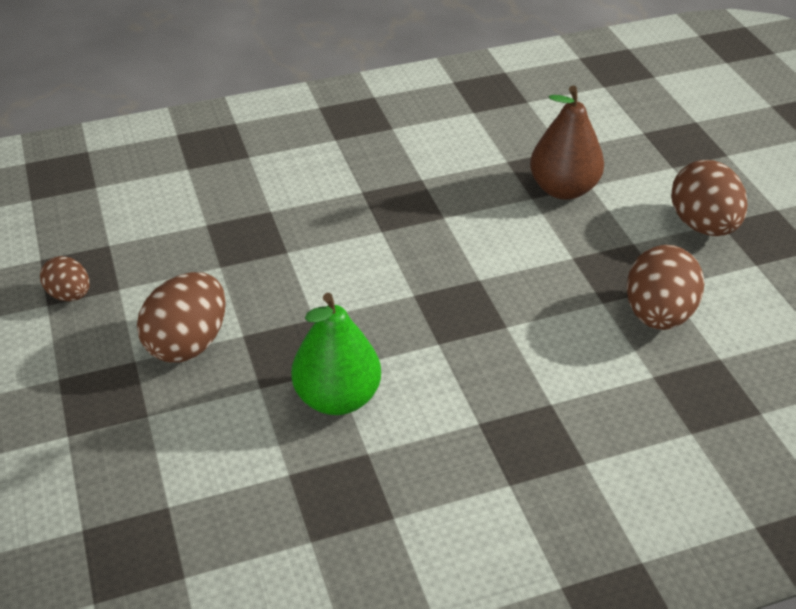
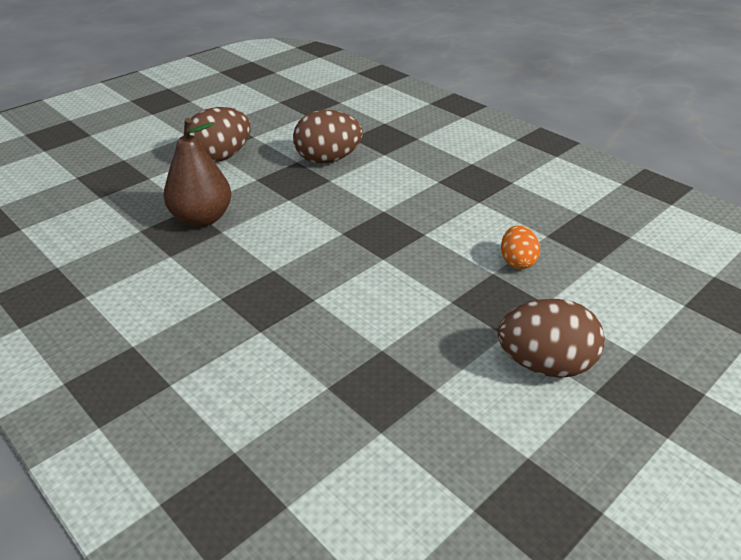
camera: 115 degrees left, 5 degrees down
brown egg [40,256,90,301] -> none
green pear [291,293,381,415] -> orange egg [501,225,540,269]

